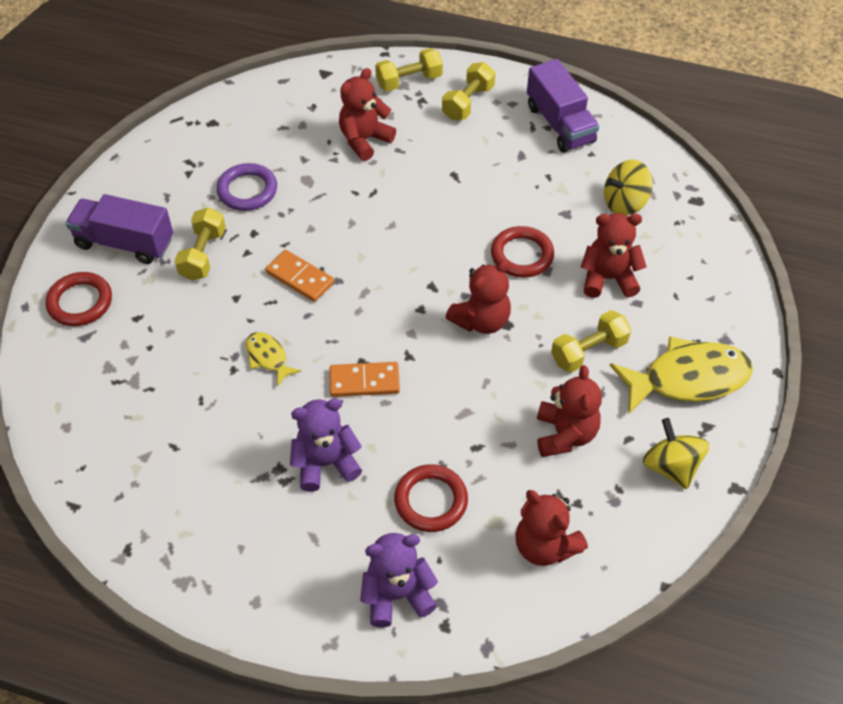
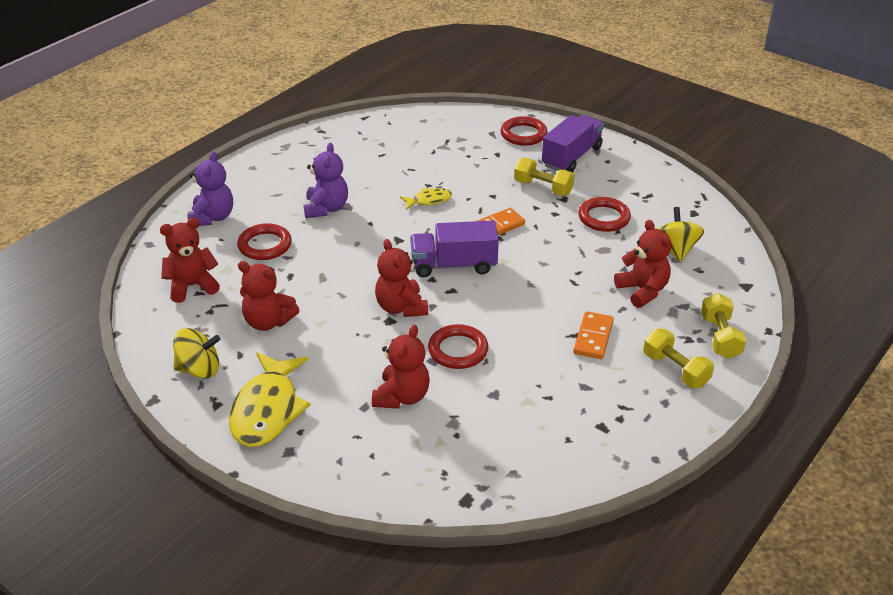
camera: 110 degrees right, 15 degrees down
purple ring [217,163,277,211] -> red ring [578,197,631,232]
orange domino [329,362,400,397] -> orange domino moved to [573,311,614,359]
purple truck [527,59,599,153] -> purple truck moved to [410,221,499,277]
yellow dumbbell [551,310,631,373] -> none
yellow spinning top [604,160,653,216] -> yellow spinning top moved to [658,207,704,262]

